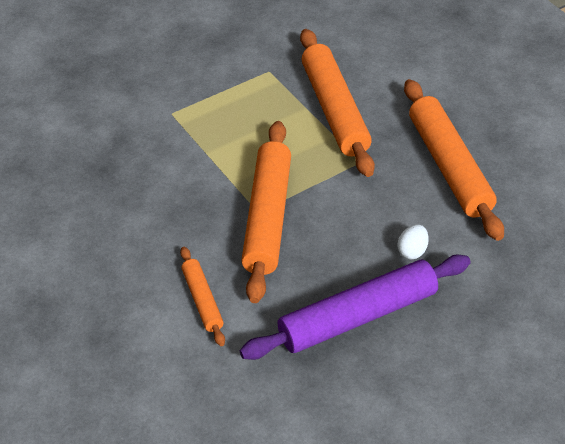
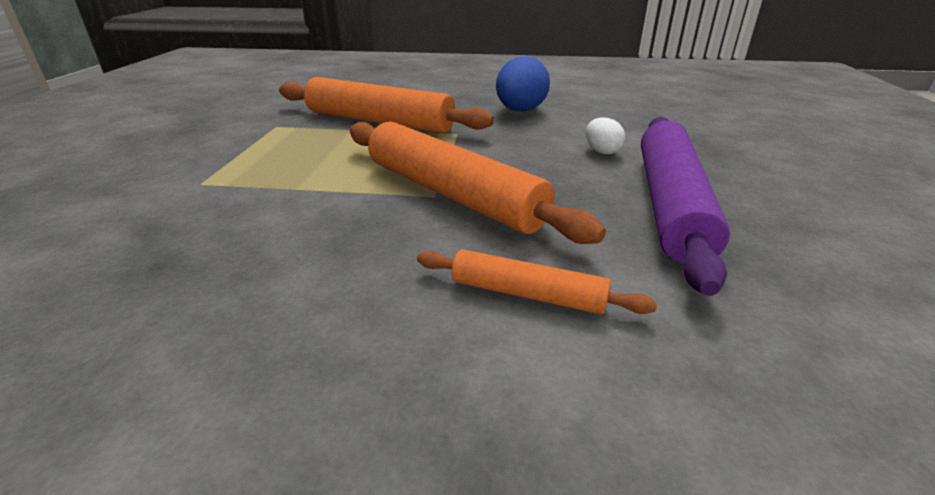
camera: 50 degrees left, 15 degrees down
orange rolling pin [404,79,504,241] -> blue egg [496,56,550,111]

